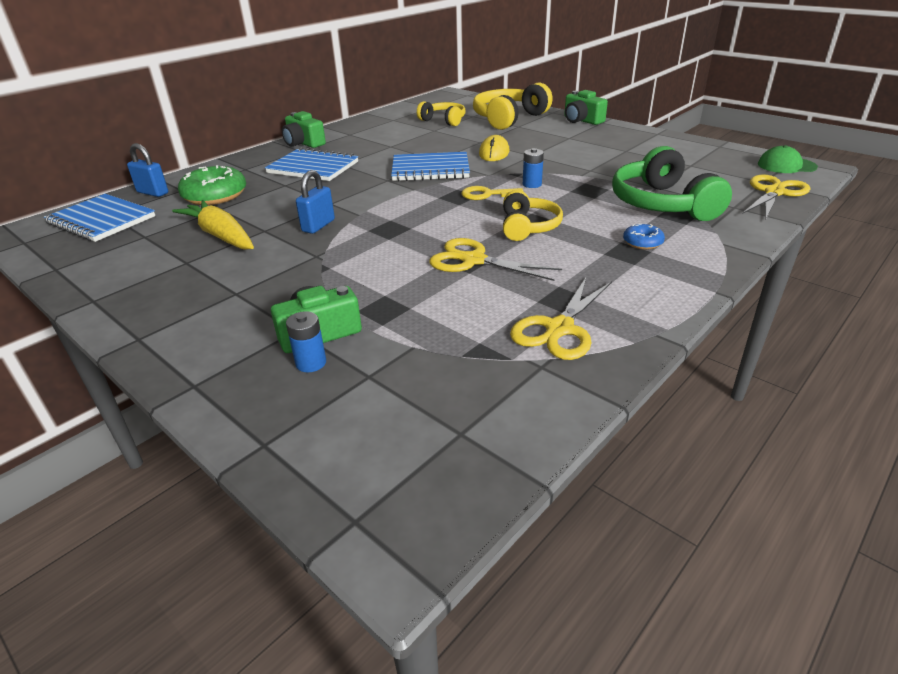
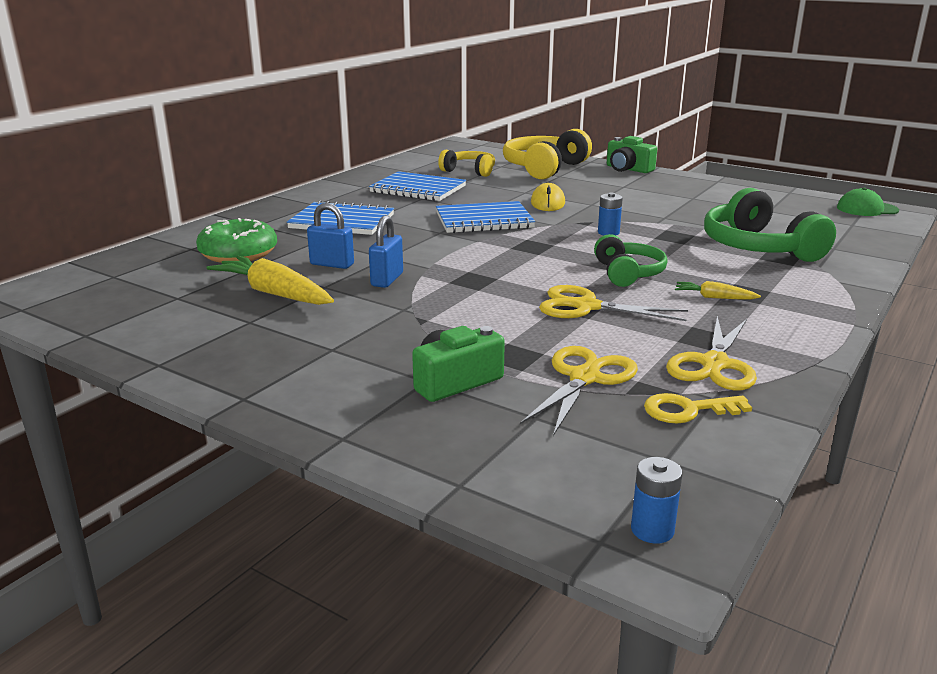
camera: 10 degrees left, 10 degrees down
blue notebook [44,194,155,242] -> blue notebook moved to [369,171,466,201]
blue padlock [127,143,168,197] -> blue padlock moved to [307,203,354,269]
green camera [282,111,326,148] -> none
blue battery [286,311,326,372] -> blue battery moved to [631,457,682,544]
yellow key [461,186,523,200] -> yellow key moved to [644,393,752,423]
yellow headphones [503,190,563,241] -> green headphones [594,234,668,287]
blue donut [623,224,665,250] -> none
yellow scissors [742,174,810,221] -> yellow scissors moved to [520,346,638,436]
none -> yellow carrot [675,281,761,299]

